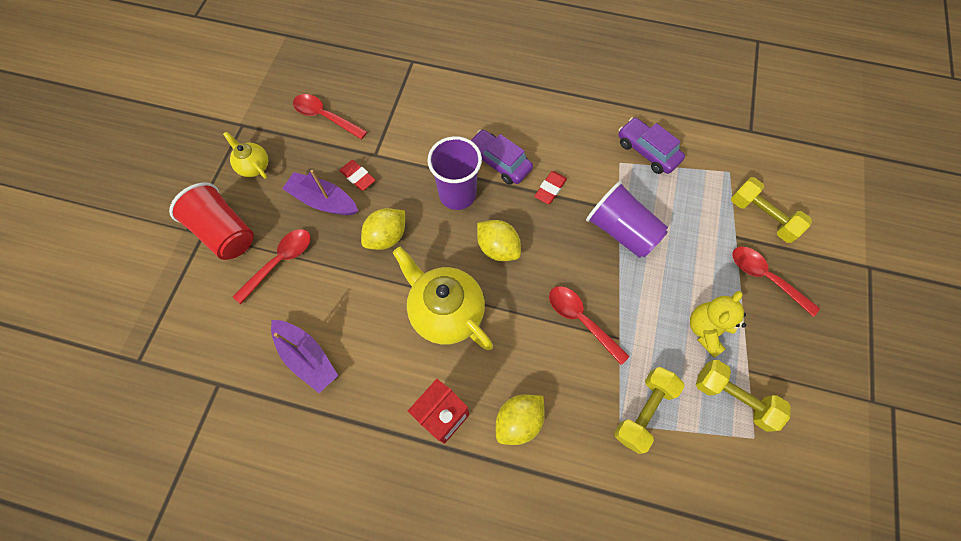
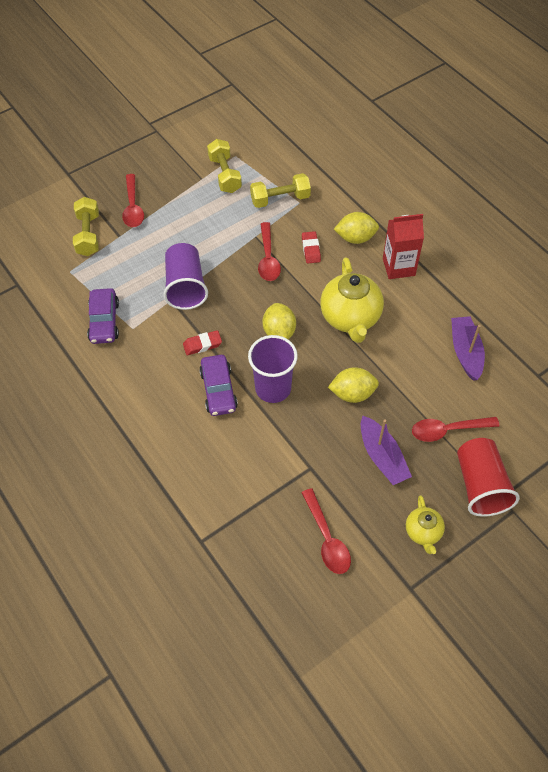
camera: 140 degrees left, 10 degrees down
red eraser [339,160,375,191] -> red eraser moved to [302,231,321,263]
yellow teddy bear [690,291,746,357] -> none

